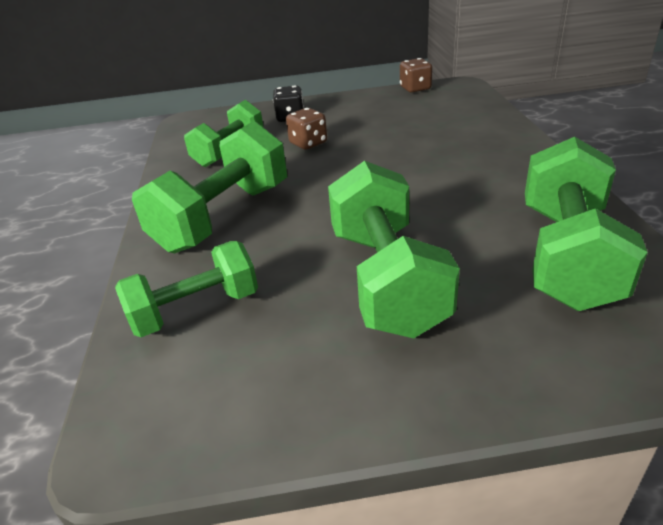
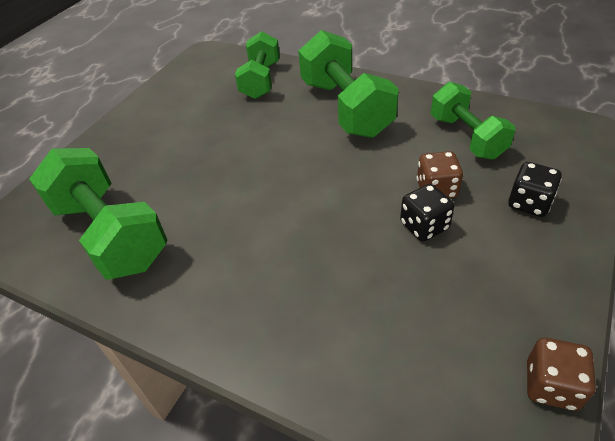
camera: 125 degrees right, 10 degrees up
green dumbbell [328,161,460,338] -> none
none -> black dice [400,184,454,241]

